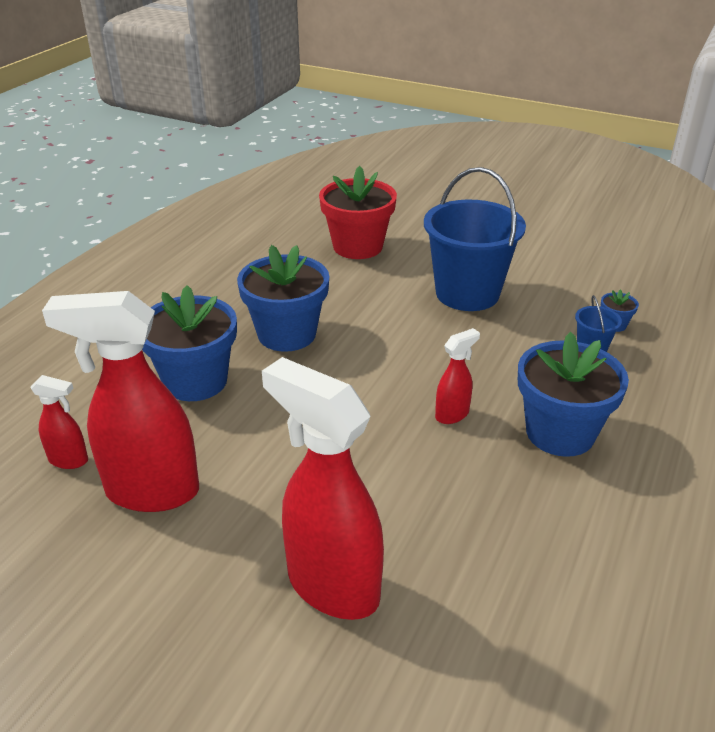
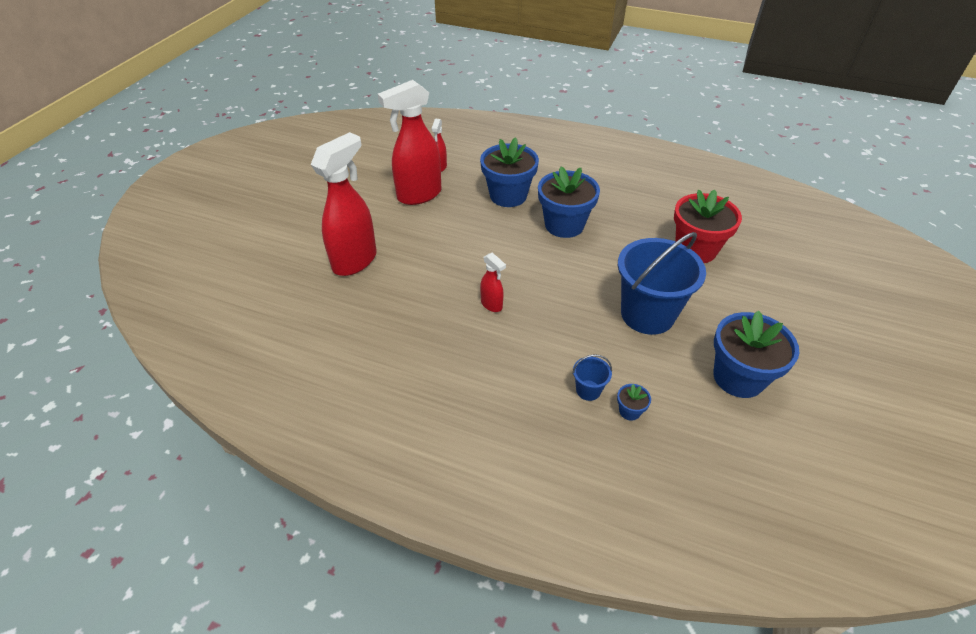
camera: 85 degrees right, 10 degrees up
red spray bottle [42,291,199,512] -> red spray bottle turned 120 degrees counterclockwise [378,80,441,205]
blue flower pot [518,332,629,457] -> blue flower pot moved to [713,311,799,398]

